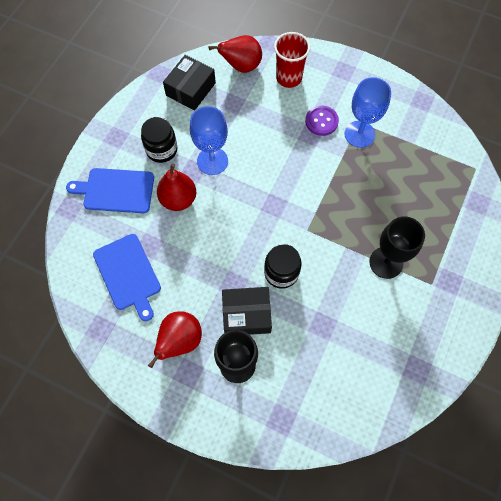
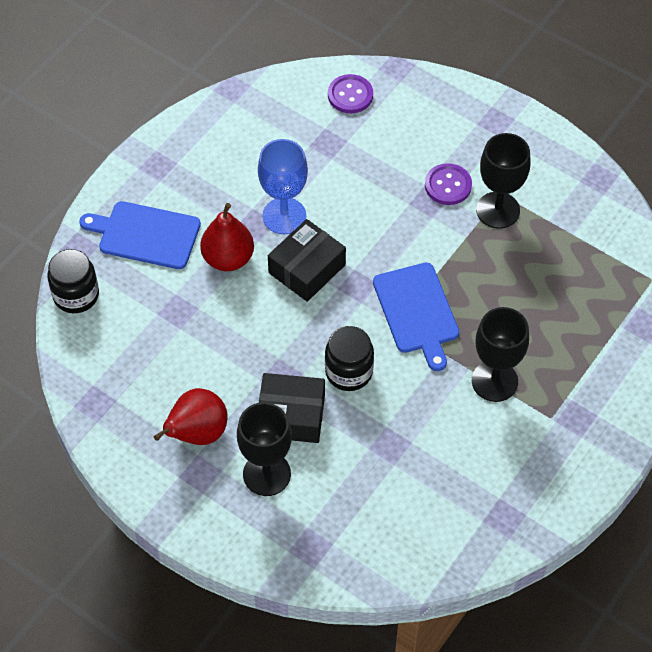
camera: 10 degrees right, 10 degrees down
blue cutting board [93,234,161,321] -> blue cutting board moved to [373,262,459,371]
black jar [141,117,177,163] -> black jar moved to [47,249,99,313]
black box [163,55,216,111] -> black box moved to [268,219,346,302]
red pear [209,35,262,73] -> purple button [328,74,373,113]
red cup [274,32,310,88] -> none
blue goblet [345,77,391,148] -> black goblet [476,133,530,229]

